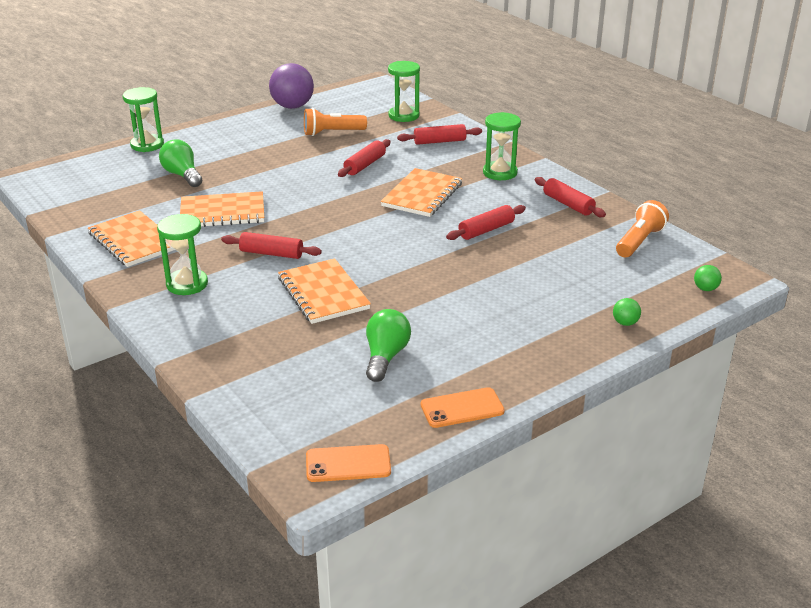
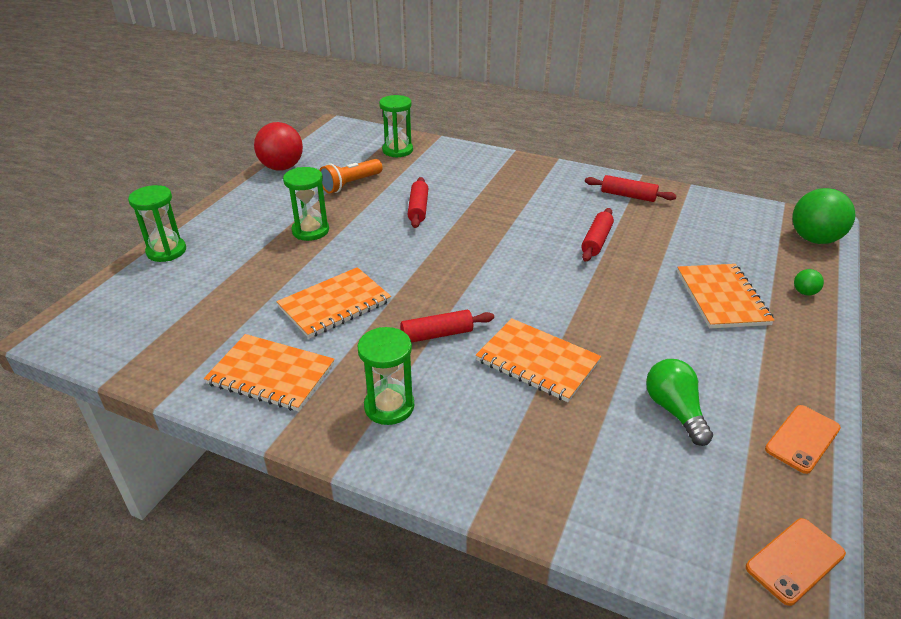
camera: 30 degrees left, 5 degrees up
green light bulb [159,139,202,187] -> none
purple ball [269,63,314,109] -> red ball [254,122,303,171]
orange notebook [381,168,462,217] -> orange notebook moved to [677,264,775,328]
red rolling pin [397,124,482,145] -> none
green hourglass [483,112,521,180] -> green hourglass moved to [283,167,329,241]
orange flashlight [616,200,669,257] -> none
green ball [694,265,722,291] -> green ball [792,188,855,244], size x2.29

